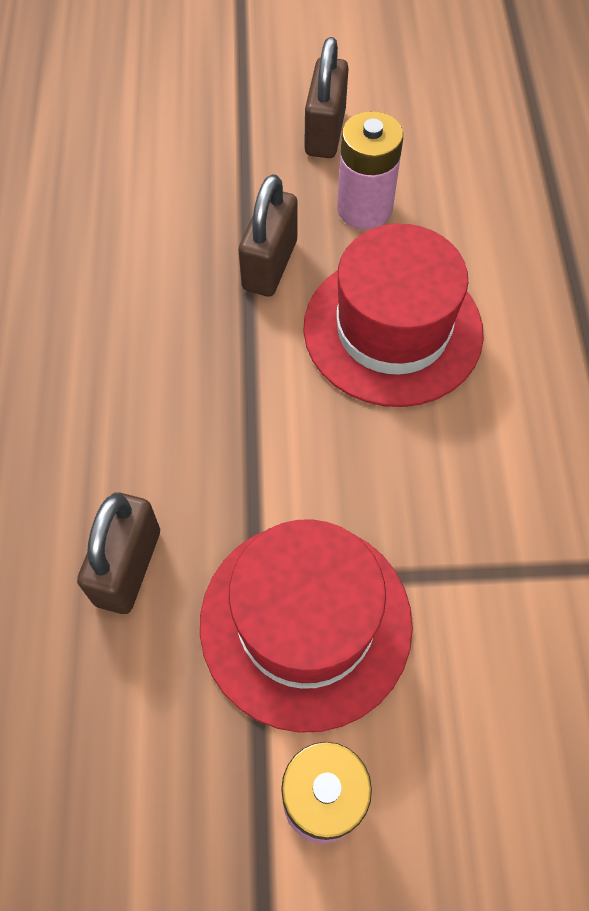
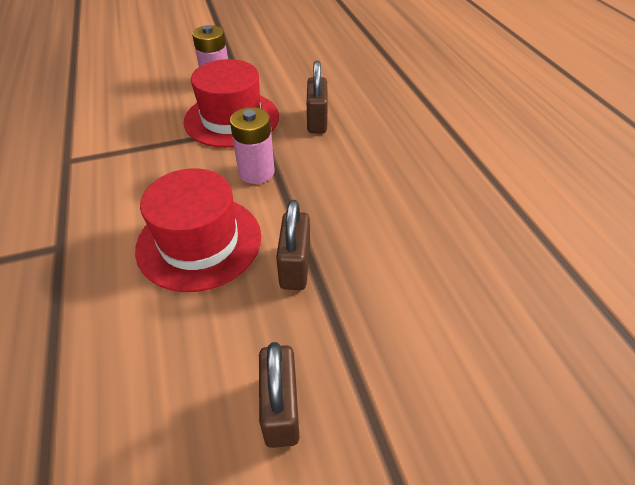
camera: 165 degrees right, 15 degrees down
pink battery [337,111,403,230] -> pink battery moved to [230,107,275,184]

